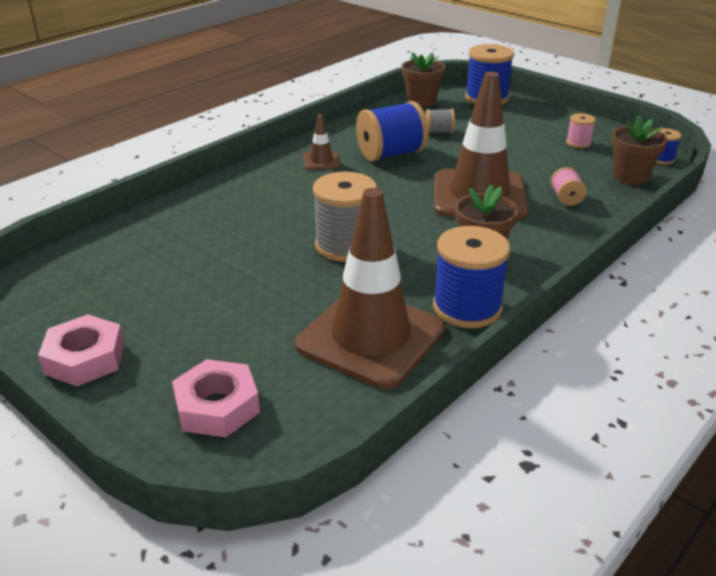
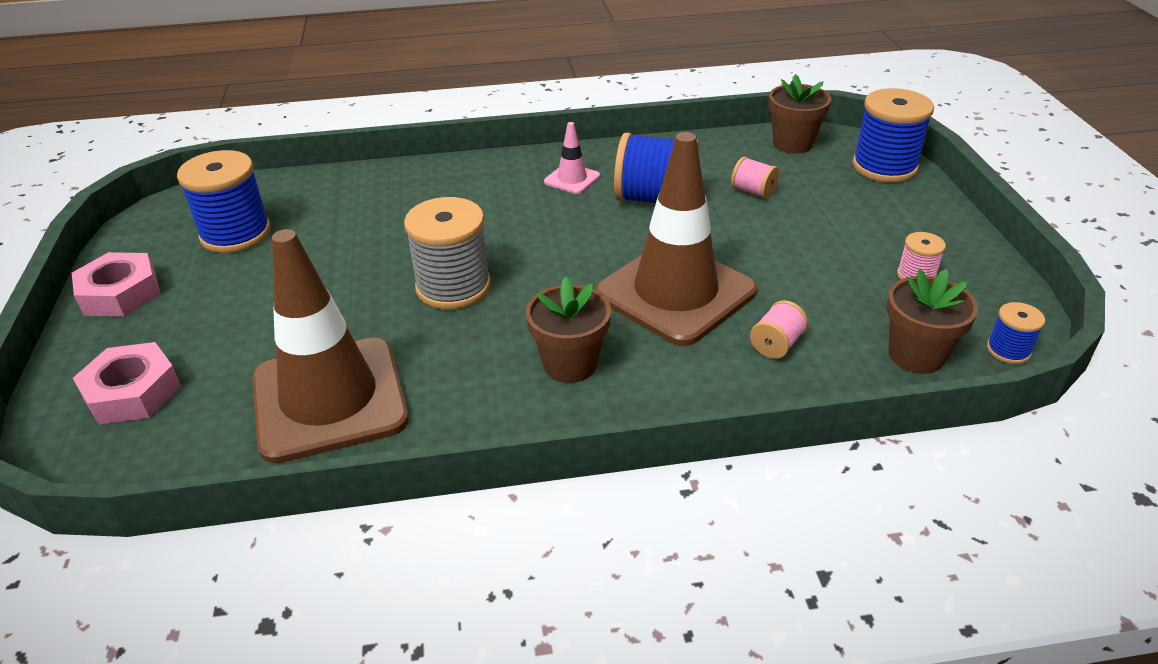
camera: 40 degrees right, 5 degrees up
brown traffic cone [303,114,340,170] -> pink traffic cone [544,122,600,194]
grey spool [426,109,455,134] -> pink spool [731,156,779,199]
blue spool [433,226,510,328] -> blue spool moved to [177,150,271,253]

